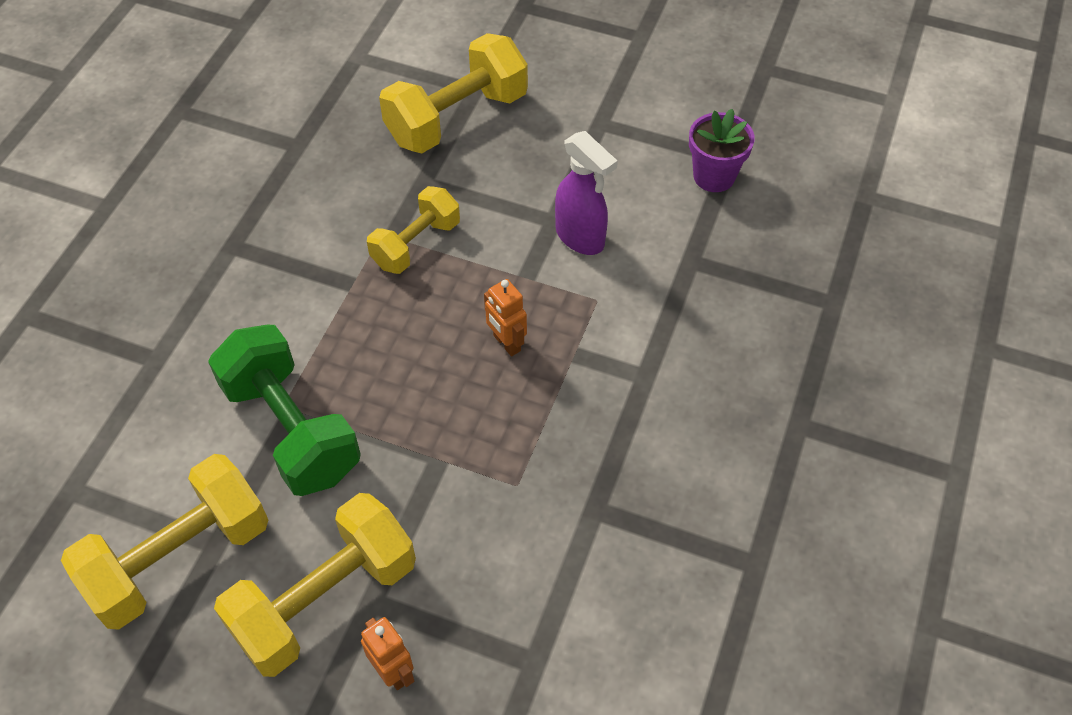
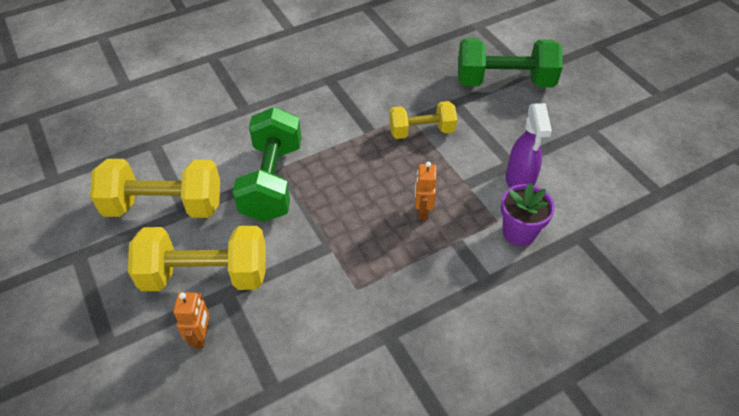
camera: 40 degrees right, 5 degrees down
yellow dumbbell [379,33,528,153] -> green dumbbell [458,38,563,87]
purple flower pot [689,109,755,192] -> purple flower pot moved to [501,183,555,246]

